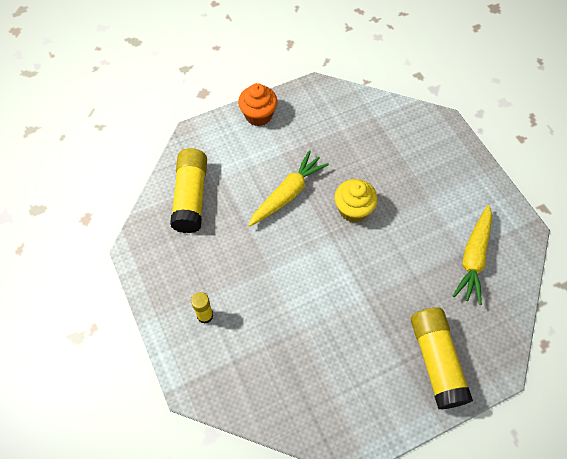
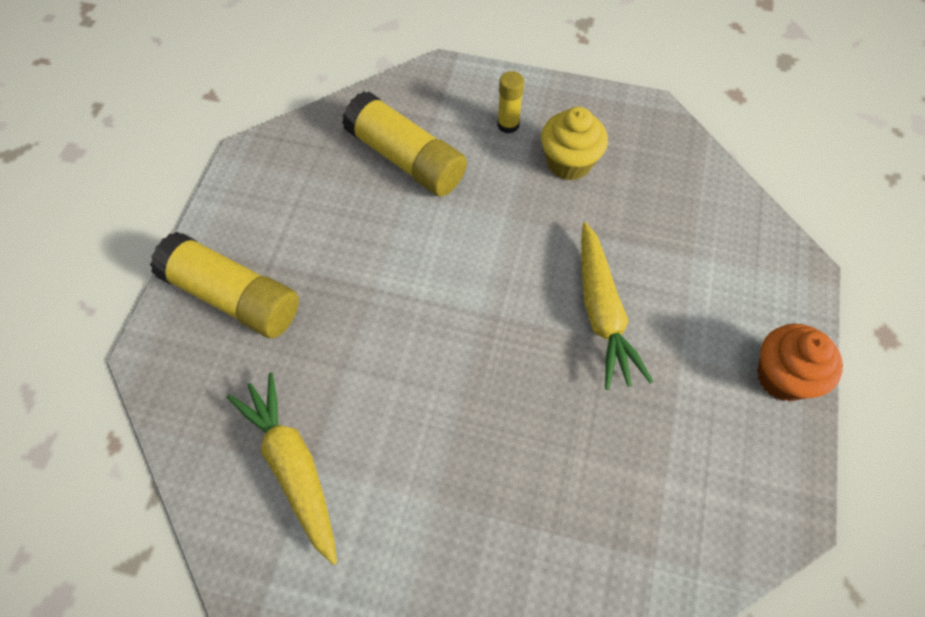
camera: 130 degrees right, 0 degrees up
yellow glue stick [170,148,207,233] -> yellow glue stick moved to [342,91,467,197]
yellow cupcake [335,179,378,223] -> yellow cupcake moved to [541,107,608,180]

